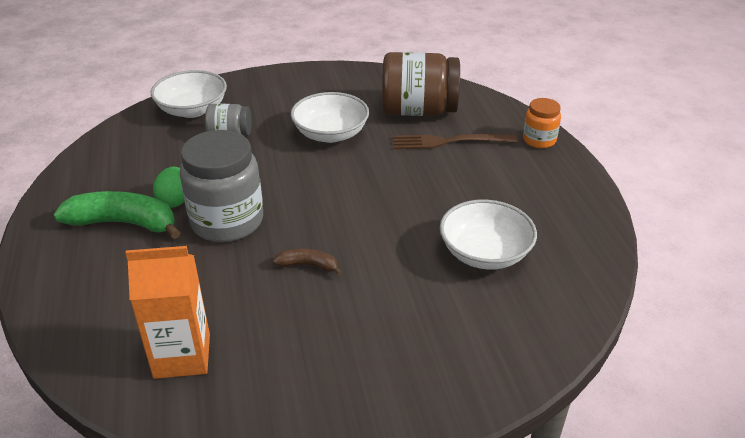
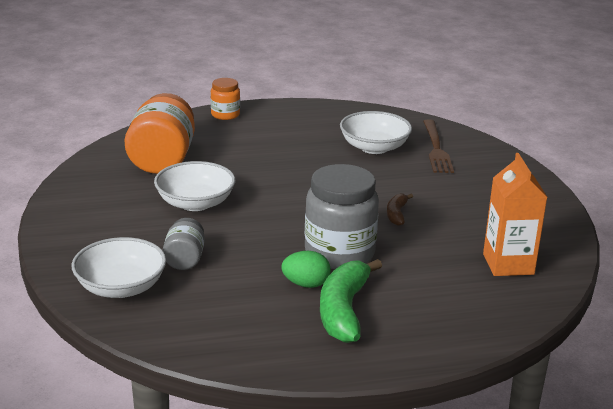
camera: 90 degrees left, 10 degrees down
brown jar [382,52,460,116] -> orange jar [125,93,195,174]
brown fork [392,134,518,149] -> brown fork moved to [423,119,454,173]

